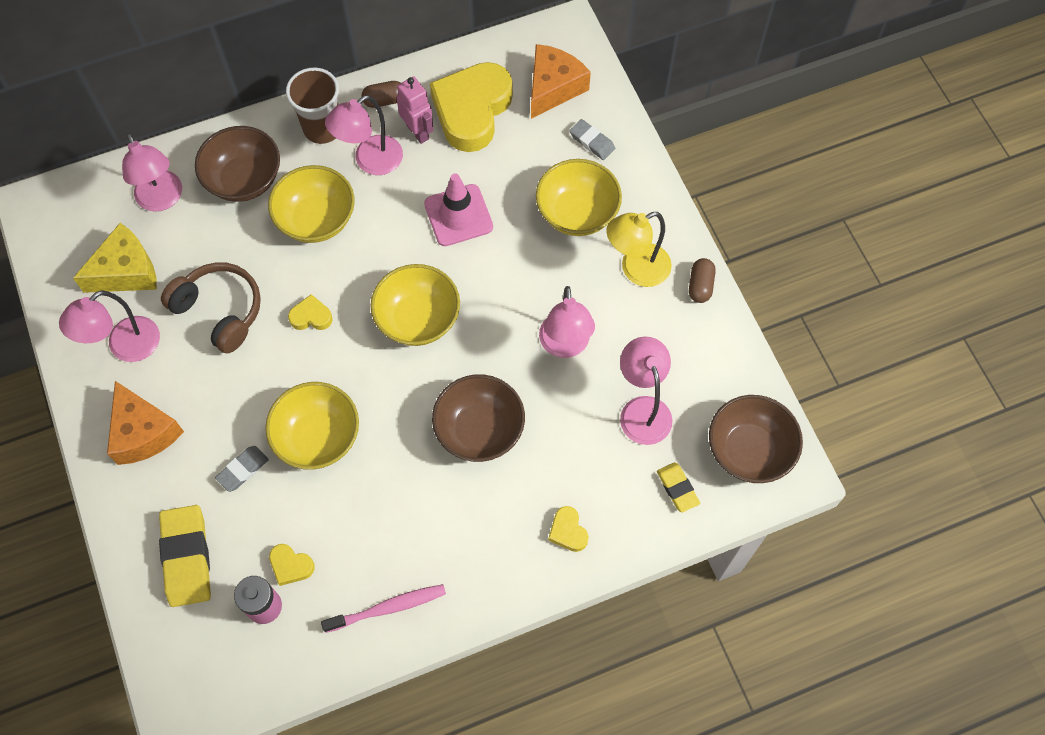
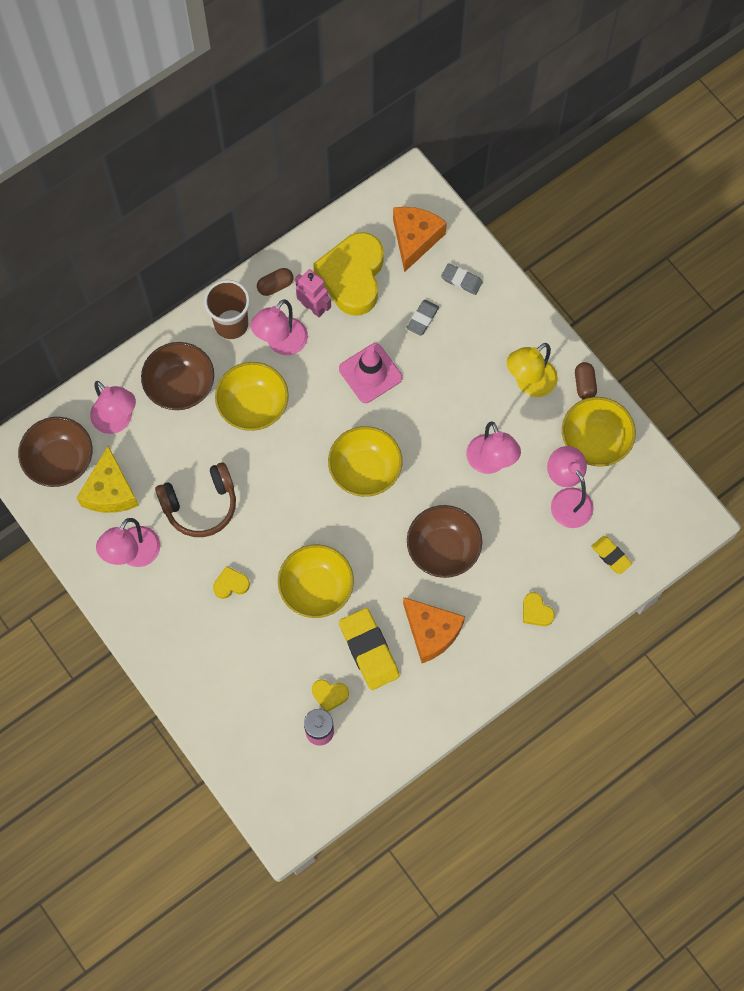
camera: 15 degrees left, 5 degrees up
yellow cheese [73,223,157,293] -> yellow cheese turned 135 degrees clockwise [77,446,139,513]
orange cheese [107,381,184,465] -> orange cheese moved to [403,597,465,663]
yellow eraser [159,505,211,607] -> yellow eraser moved to [339,608,400,690]
brown headphones [161,262,261,354] -> brown headphones turned 135 degrees clockwise [155,462,236,537]
grey eraser [215,446,269,492] -> grey eraser moved to [407,300,439,336]
yellow heart [288,294,333,330] -> yellow heart moved to [213,566,250,599]
pink toothbrush [321,584,446,633] -> none
yellow bowl [536,159,622,236] -> yellow bowl moved to [562,397,636,467]
brown bowl [709,395,803,483] -> brown bowl moved to [18,417,93,487]

